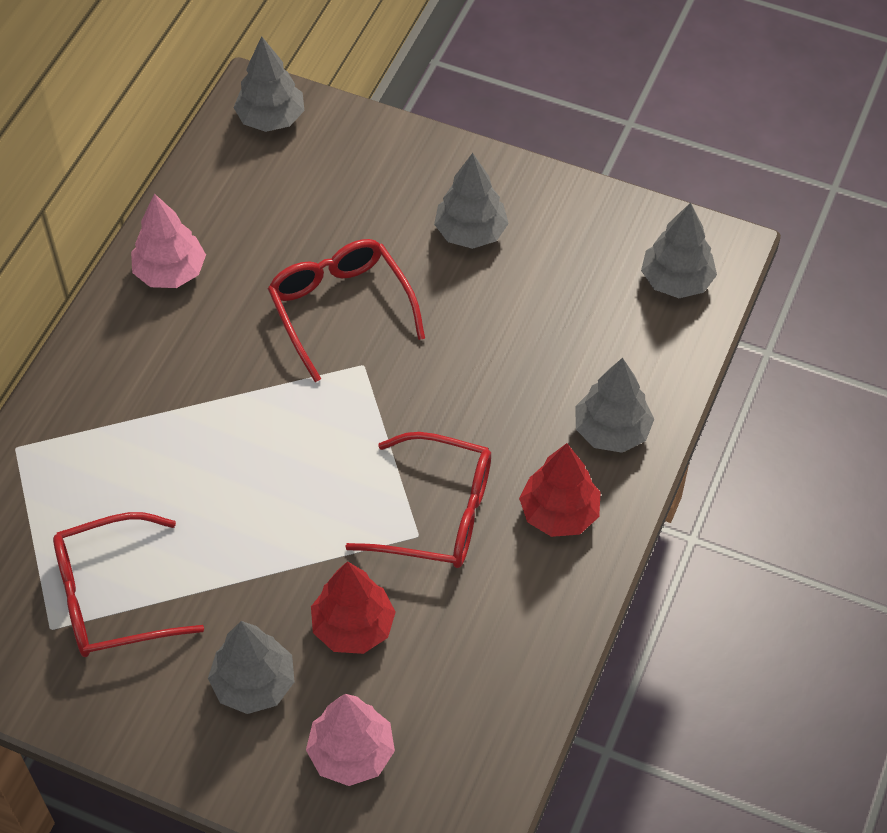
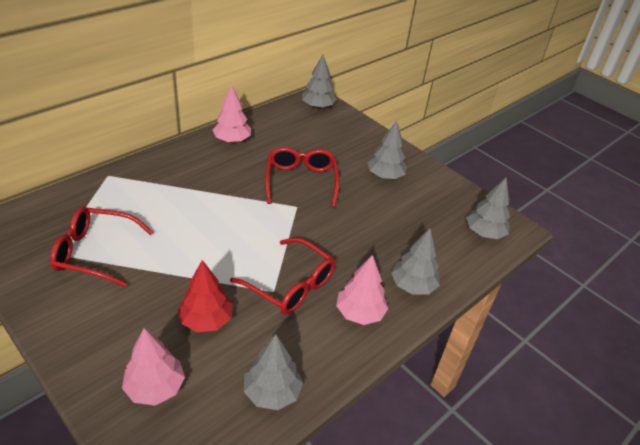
camera: 20 degrees right, 15 degrees down
grey tree [208,621,295,714] -> grey tree moved to [244,334,303,410]
red tree [519,443,601,537] -> pink tree [336,255,388,325]

